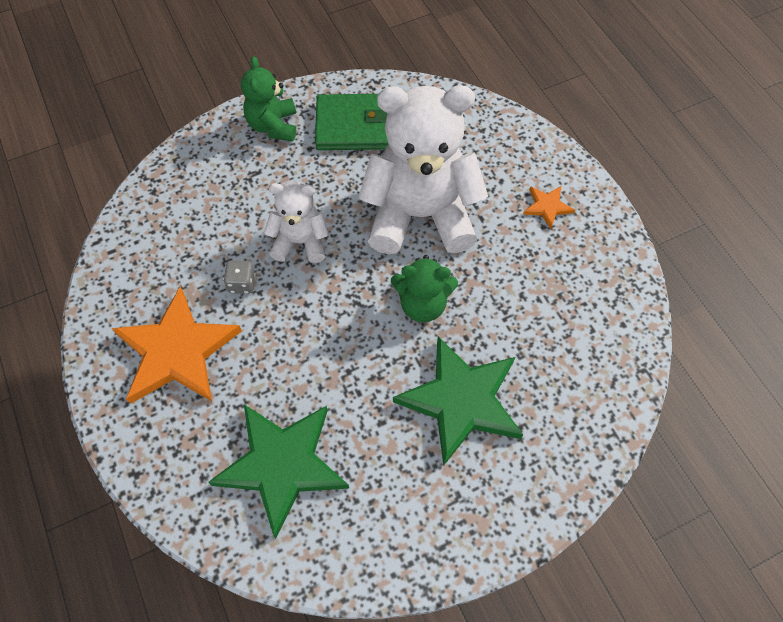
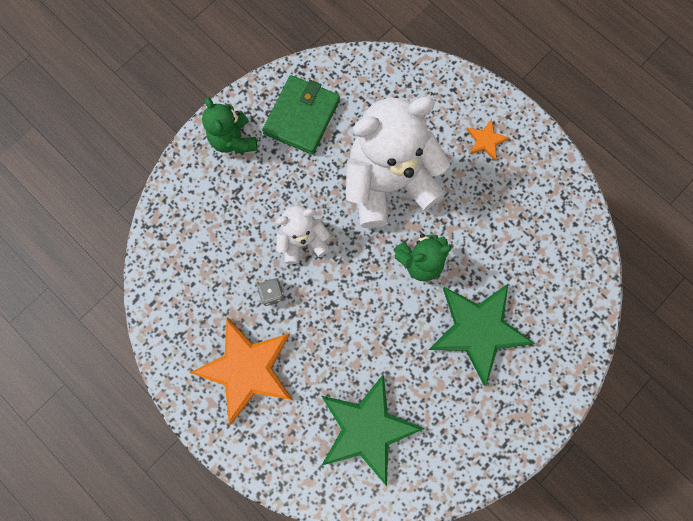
camera: 20 degrees left, 15 degrees up
green wallet [315,94,389,150] -> green wallet turned 45 degrees counterclockwise [262,75,340,155]

